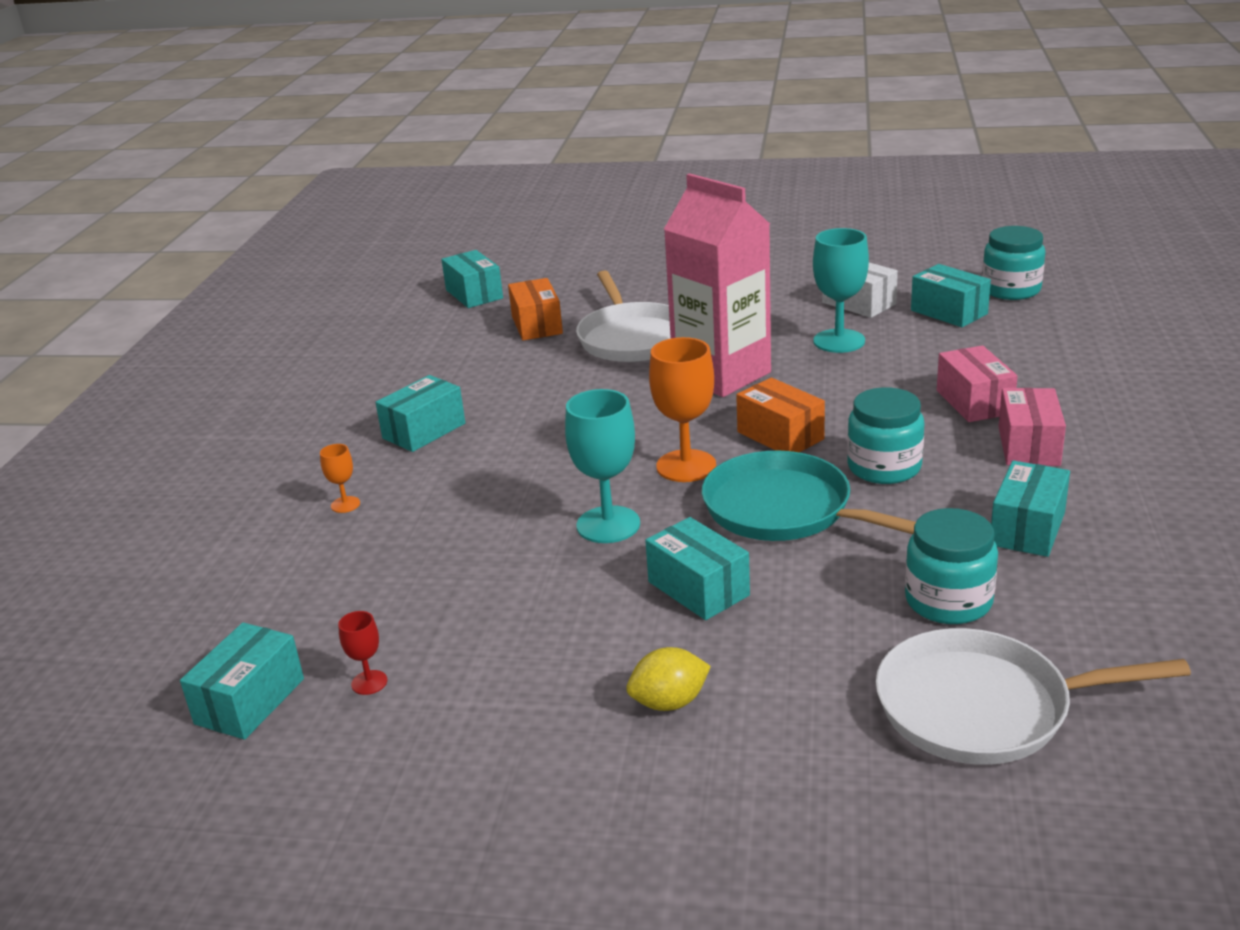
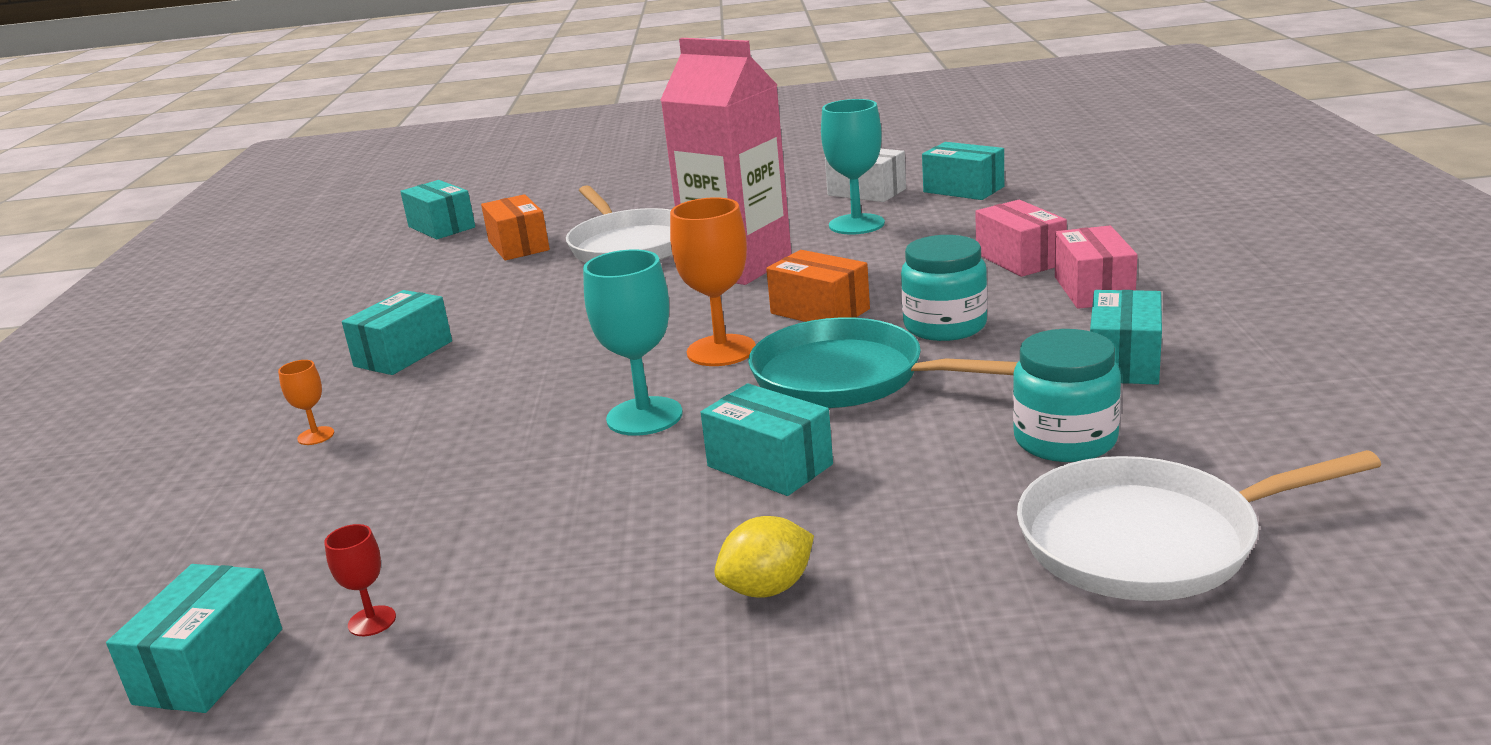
camera: 10 degrees left, 5 degrees down
turquoise jar [982,226,1045,300] -> none

